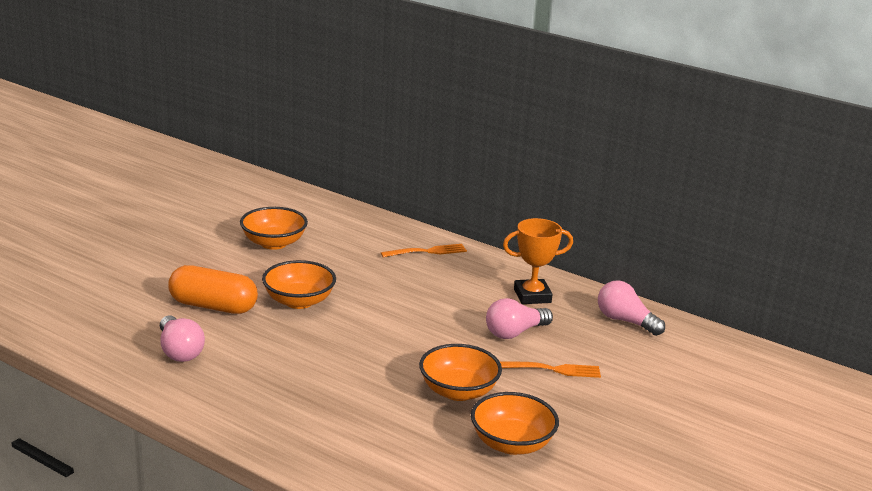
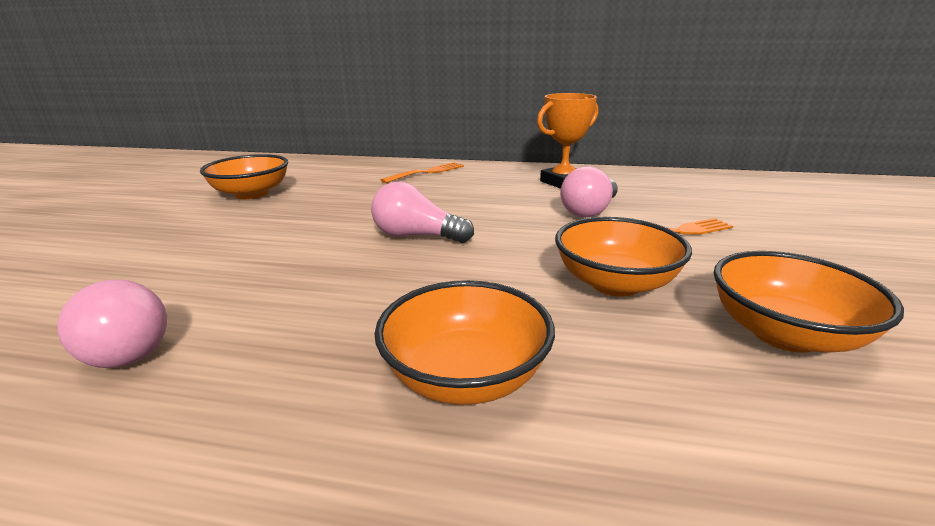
camera: 20 degrees left, 0 degrees up
orange capsule [168,265,258,314] -> none
orange bowl [262,260,336,309] -> orange bowl moved to [374,280,555,405]
pink light bulb [598,280,665,336] -> pink light bulb moved to [371,182,474,243]

